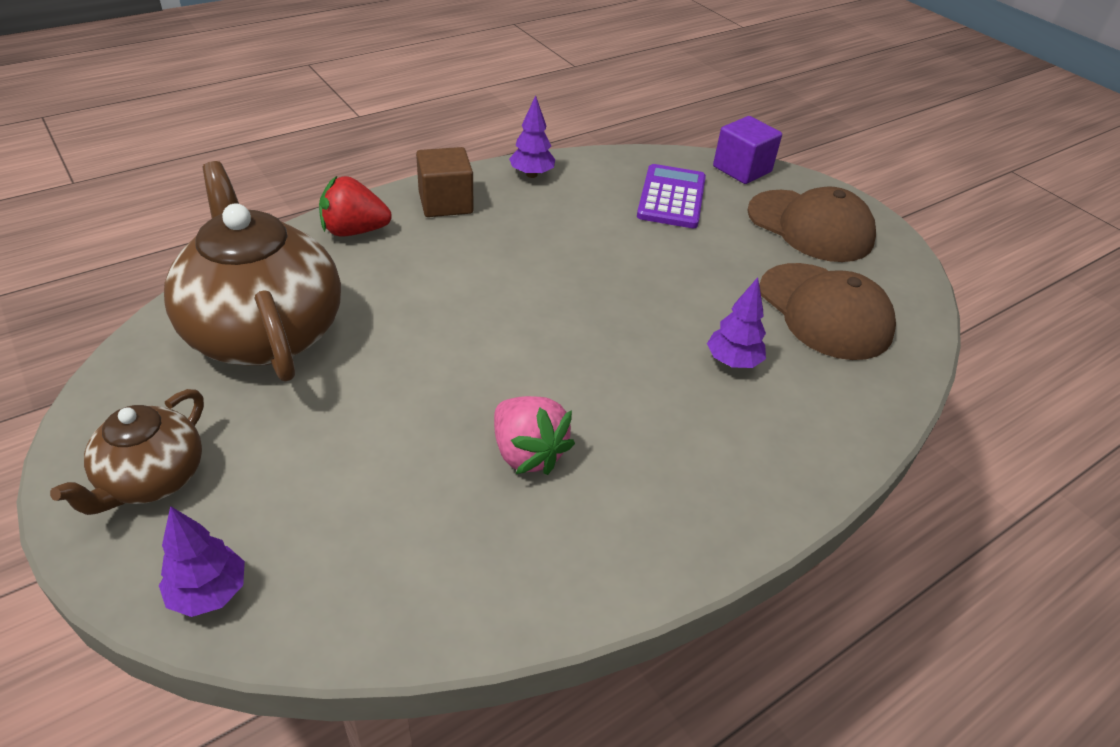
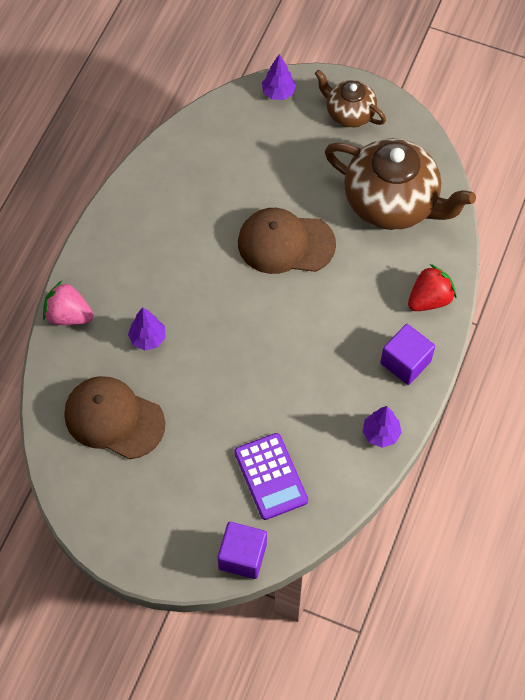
camera: 150 degrees right, 20 degrees up
brown teapot [50,389,204,515] -> brown teapot turned 45 degrees counterclockwise [315,70,386,128]
brown cube [416,147,474,217] -> purple cube [381,324,435,385]
pink strawberry [494,396,575,475] -> pink strawberry moved to [43,281,93,325]
brown cap [747,186,876,262] -> brown cap moved to [238,208,336,274]

